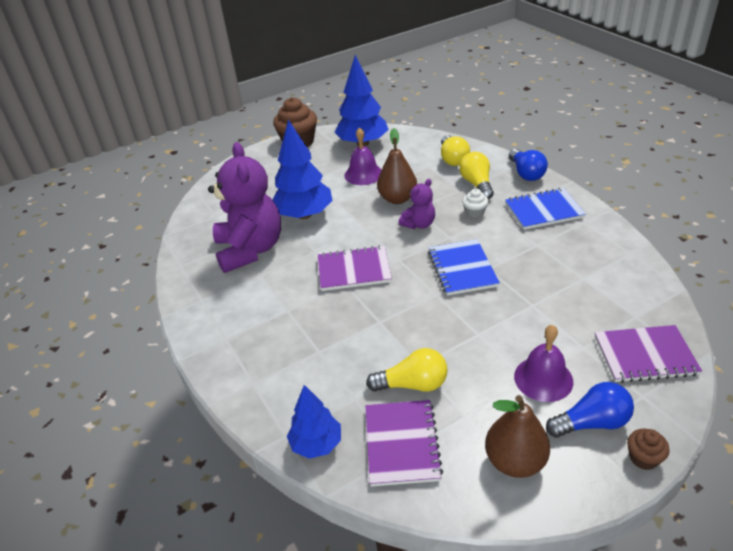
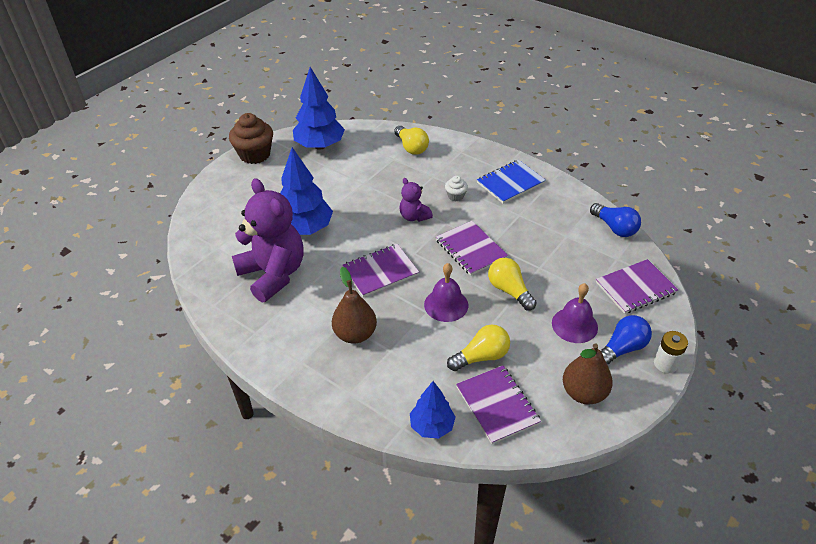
camera: 25 degrees left, 5 degrees up
purple bell [344,127,381,185] -> purple bell moved to [424,263,468,322]
brown pear [377,128,417,204] -> brown pear moved to [332,267,377,344]
purple teddy bear [399,179,435,229] -> purple teddy bear turned 120 degrees clockwise [399,178,433,222]
blue notebook [428,239,500,296] -> purple notebook [436,221,508,276]
yellow light bulb [459,152,494,199] -> yellow light bulb moved to [488,258,537,311]
blue light bulb [509,149,548,181] -> blue light bulb moved to [590,203,641,237]
brown cupcake [627,429,670,470] -> white battery [654,331,688,373]

